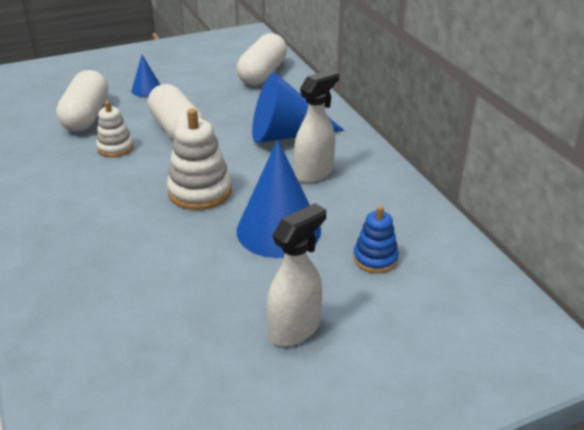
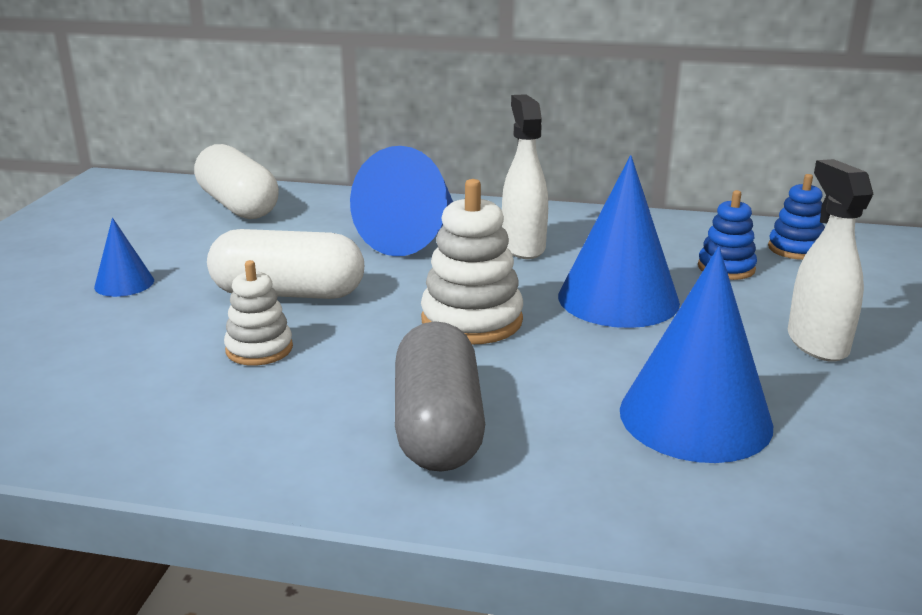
camera: 55 degrees left, 10 degrees down
white capsule [56,70,108,132] -> none
none -> grey capsule [395,321,485,472]
none -> blue cone [620,247,773,463]
none -> blue stacking toy [768,174,825,260]

